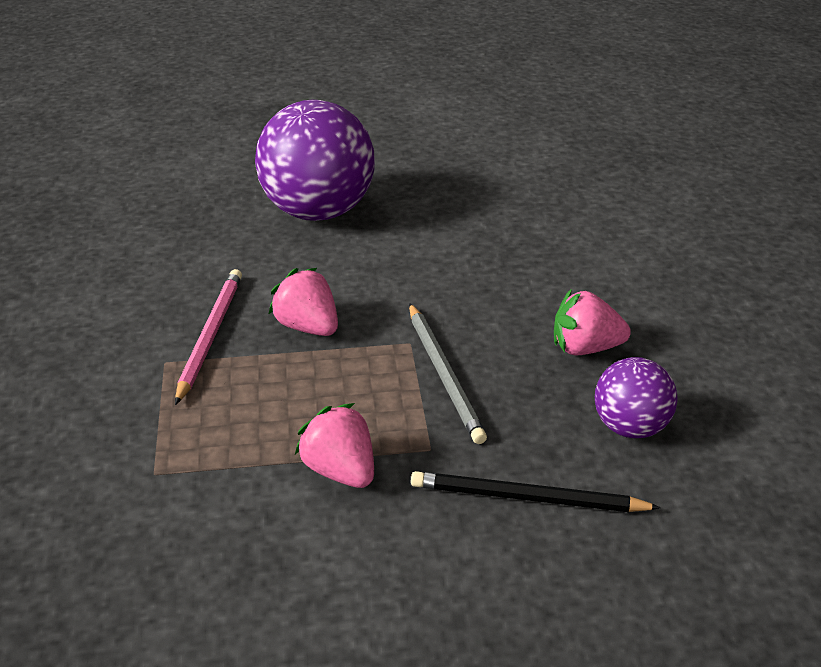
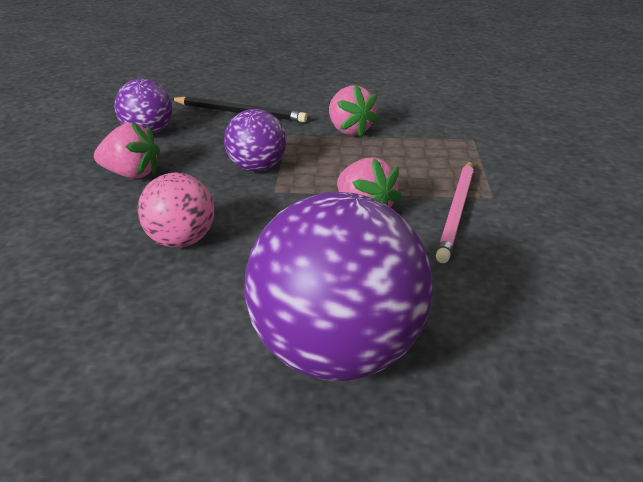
camera: 170 degrees left, 5 degrees down
grey pencil [409,303,487,444] -> purple ball [224,109,286,172]
none -> pink ball [138,172,214,248]

